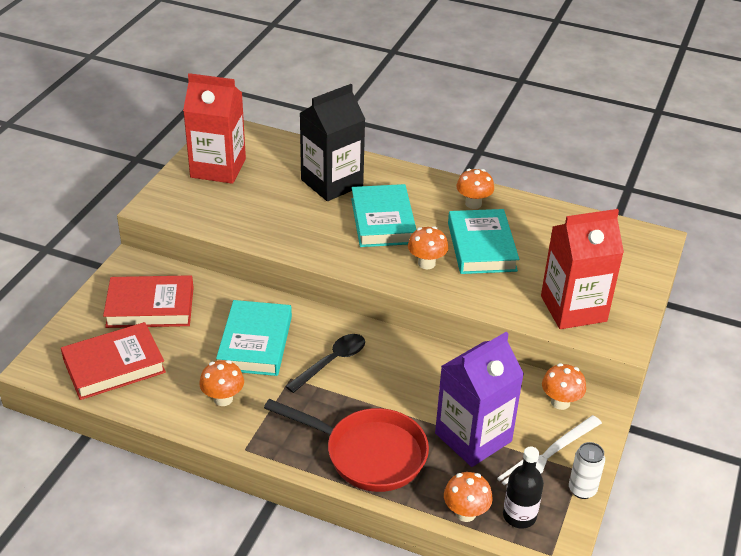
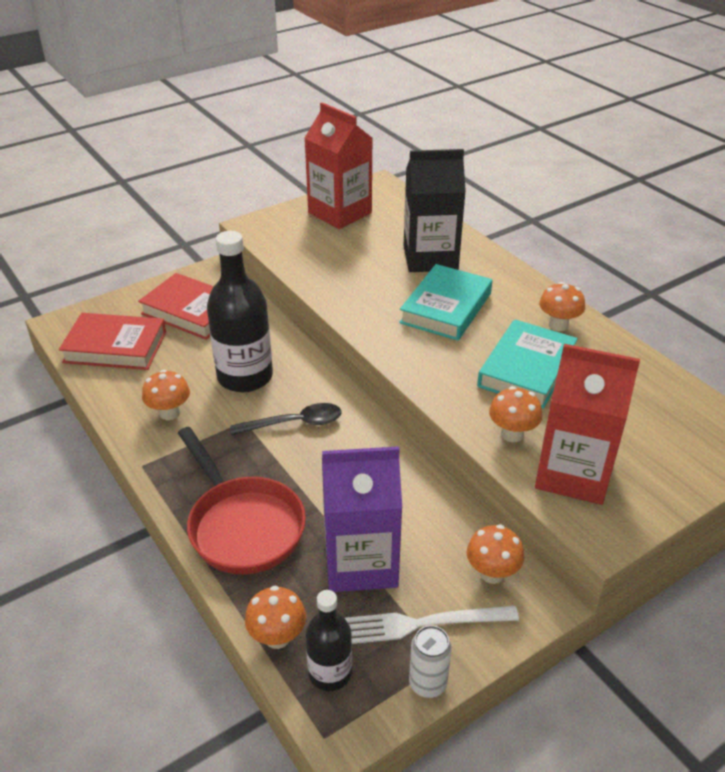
camera: 35 degrees right, 0 degrees up
turquoise book [216,300,292,376] -> black bottle [207,231,273,392]
orange mushroom [408,226,448,269] -> orange mushroom moved to [489,386,542,442]

